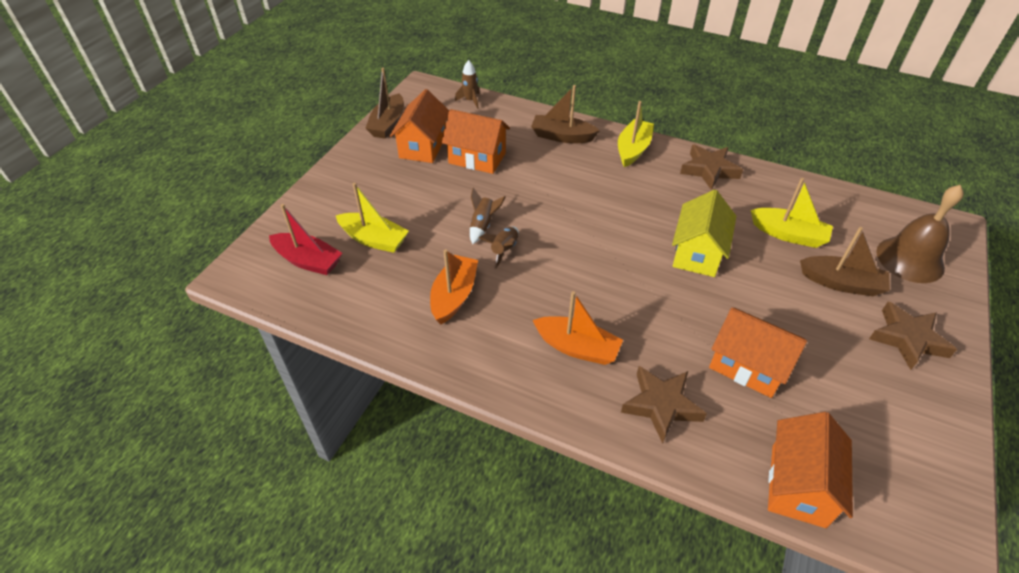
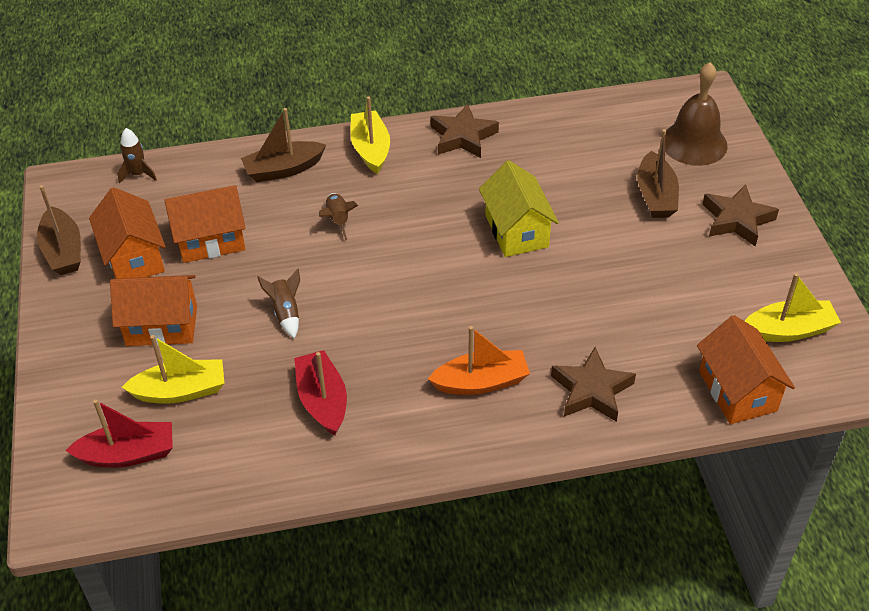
camera: 35 degrees left, 0 degrees up
orange boat [430,249,478,324] -> red boat [294,350,347,436]
brown rocket [479,226,519,269] -> brown rocket moved to [319,193,358,240]
orange house [709,308,807,398] -> orange house moved to [110,275,197,346]
yellow boat [751,178,833,248] -> yellow boat moved to [745,273,841,342]
brown boat [800,227,890,296] -> brown boat turned 105 degrees clockwise [637,129,679,218]

